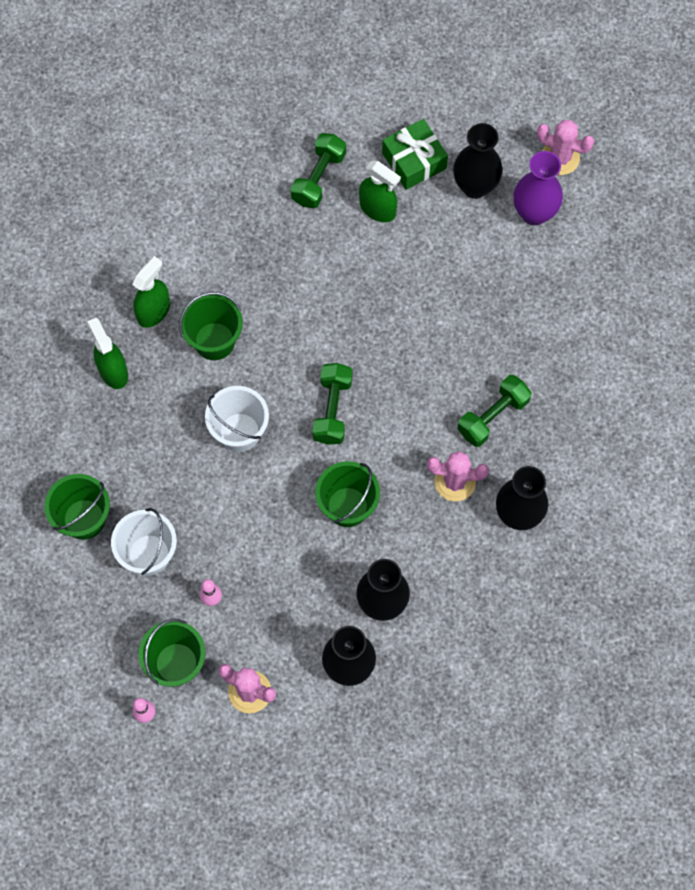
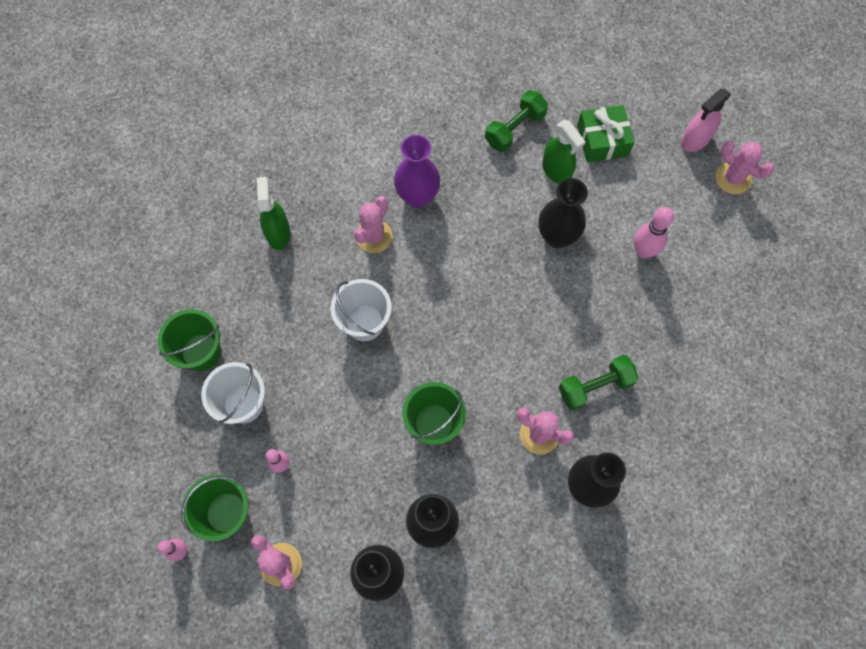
camera: 20 degrees right, 0 degrees up
green spray bottle [132,256,170,328] -> none
green bucket [179,292,243,360] -> pink cactus [354,196,392,253]
green dumbbell [312,363,352,445] -> none
black vase [453,123,503,199] -> black vase moved to [538,178,588,248]
purple vase [514,151,563,225] -> purple vase moved to [394,134,440,208]
none -> pink bowling pin [634,207,674,258]
none -> pink spray bottle [681,89,731,152]

